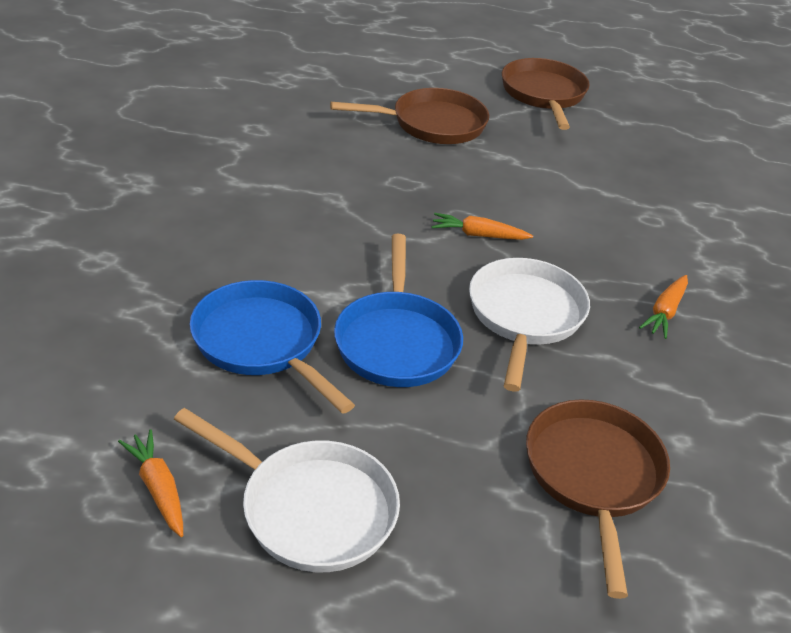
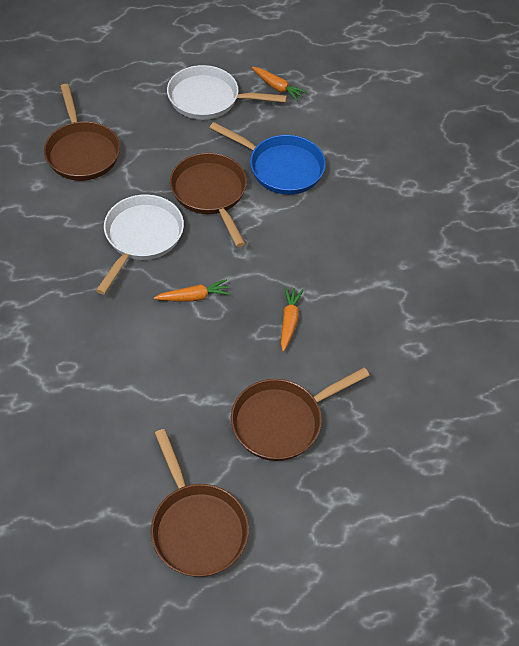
camera: 160 degrees right, 15 degrees up
blue pan [334,234,463,387] -> brown pan [170,153,247,247]
white pan [469,258,590,392] -> white pan turned 150 degrees counterclockwise [96,194,184,294]
orange carrot [639,275,688,339] -> orange carrot moved to [281,287,303,352]

